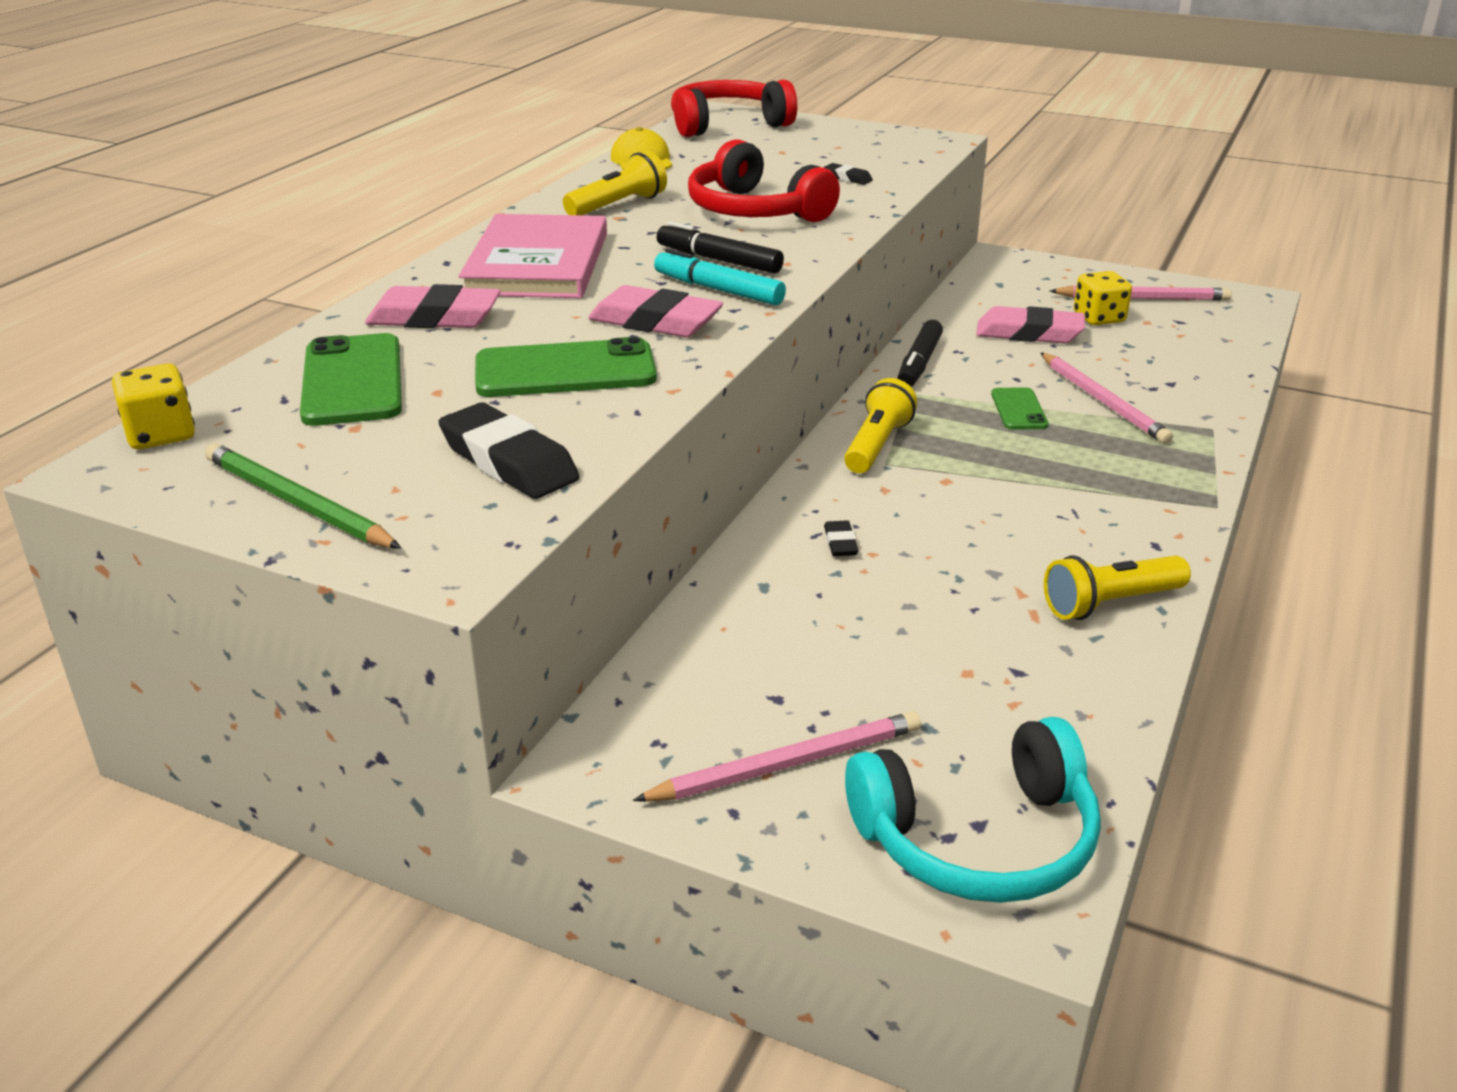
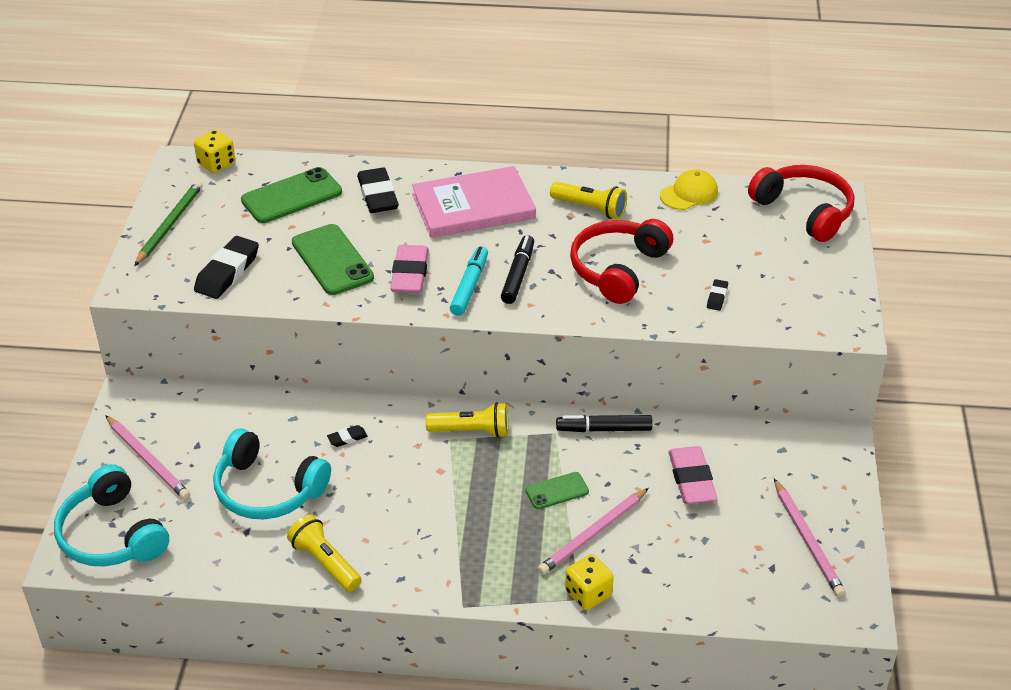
camera: 70 degrees right, 10 degrees up
pink eraser [365,284,501,328] -> black eraser [357,167,399,213]
yellow dice [1074,271,1132,325] -> yellow dice moved to [565,554,614,610]
none -> turquoise headphones [213,428,331,519]

